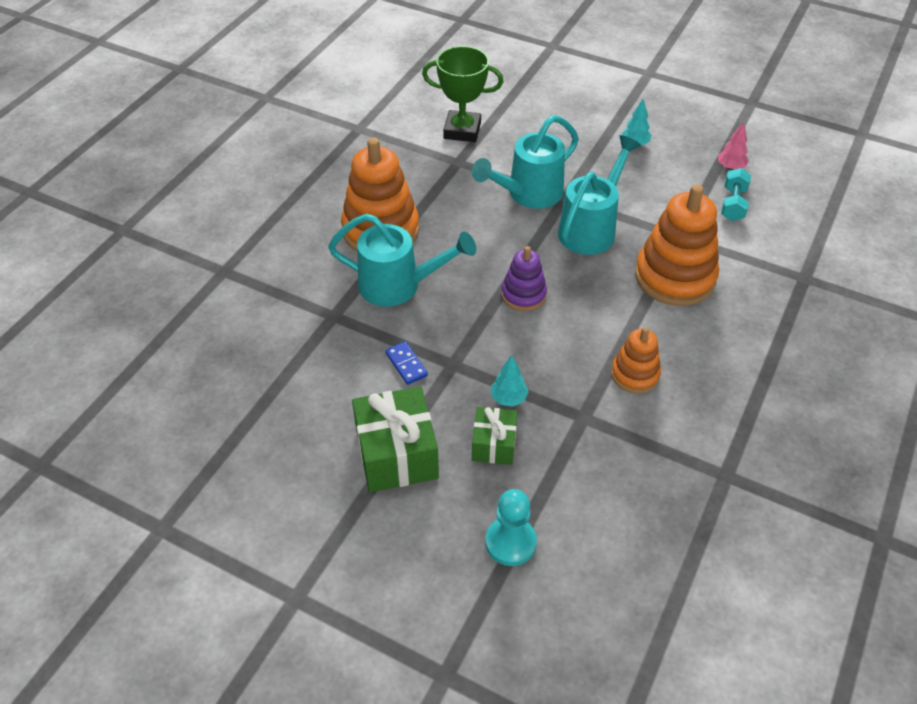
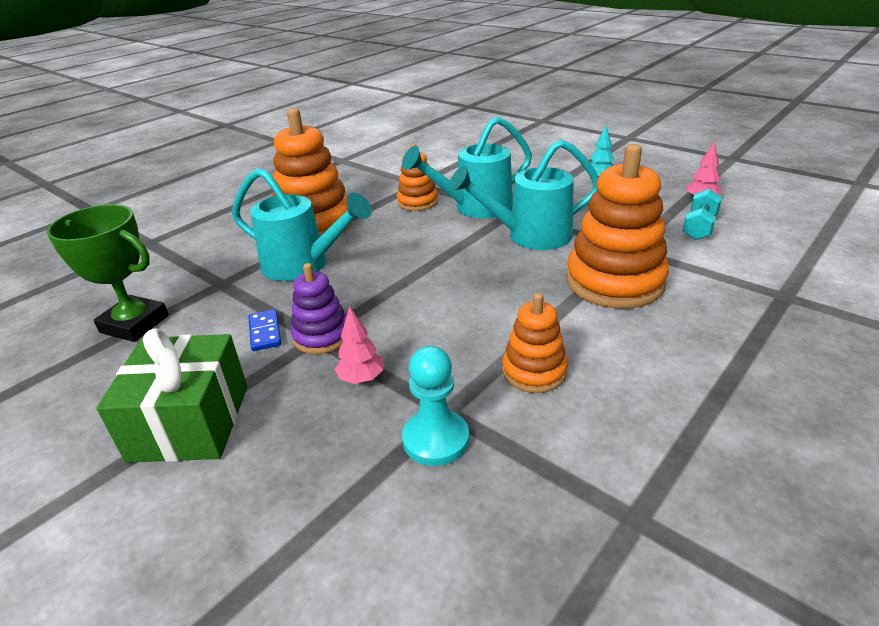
camera: 15 degrees right, 15 degrees down
green trophy [422,46,504,142] -> green trophy moved to [47,204,169,342]
green gift [472,407,517,465] -> none
turquoise pawn [485,489,537,566] -> turquoise pawn moved to [402,346,469,466]
turquoise tree [491,355,529,407] -> pink tree [335,306,384,384]
purple stacking toy [502,246,547,311] -> purple stacking toy moved to [291,263,346,354]
turquoise watering can [558,135,641,255] -> turquoise watering can turned 150 degrees counterclockwise [449,139,598,250]
none -> orange stacking toy [397,144,438,211]

